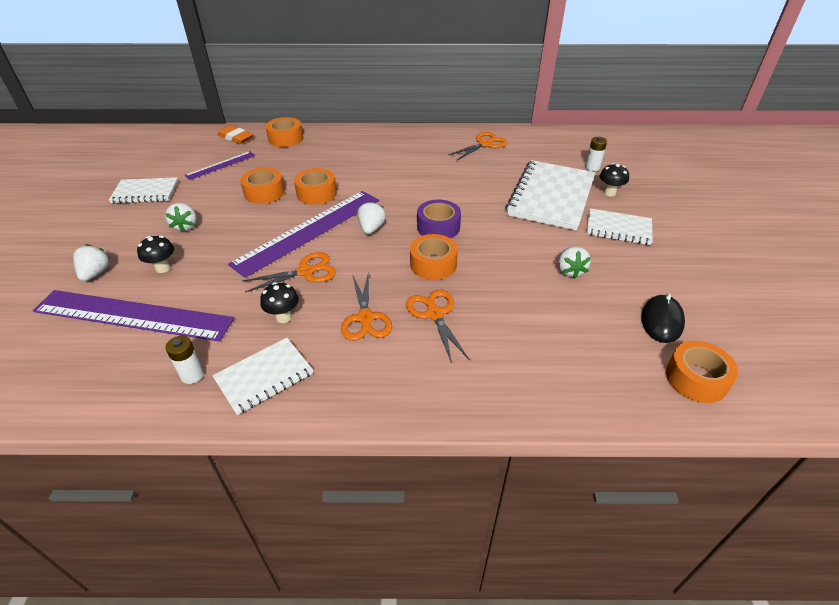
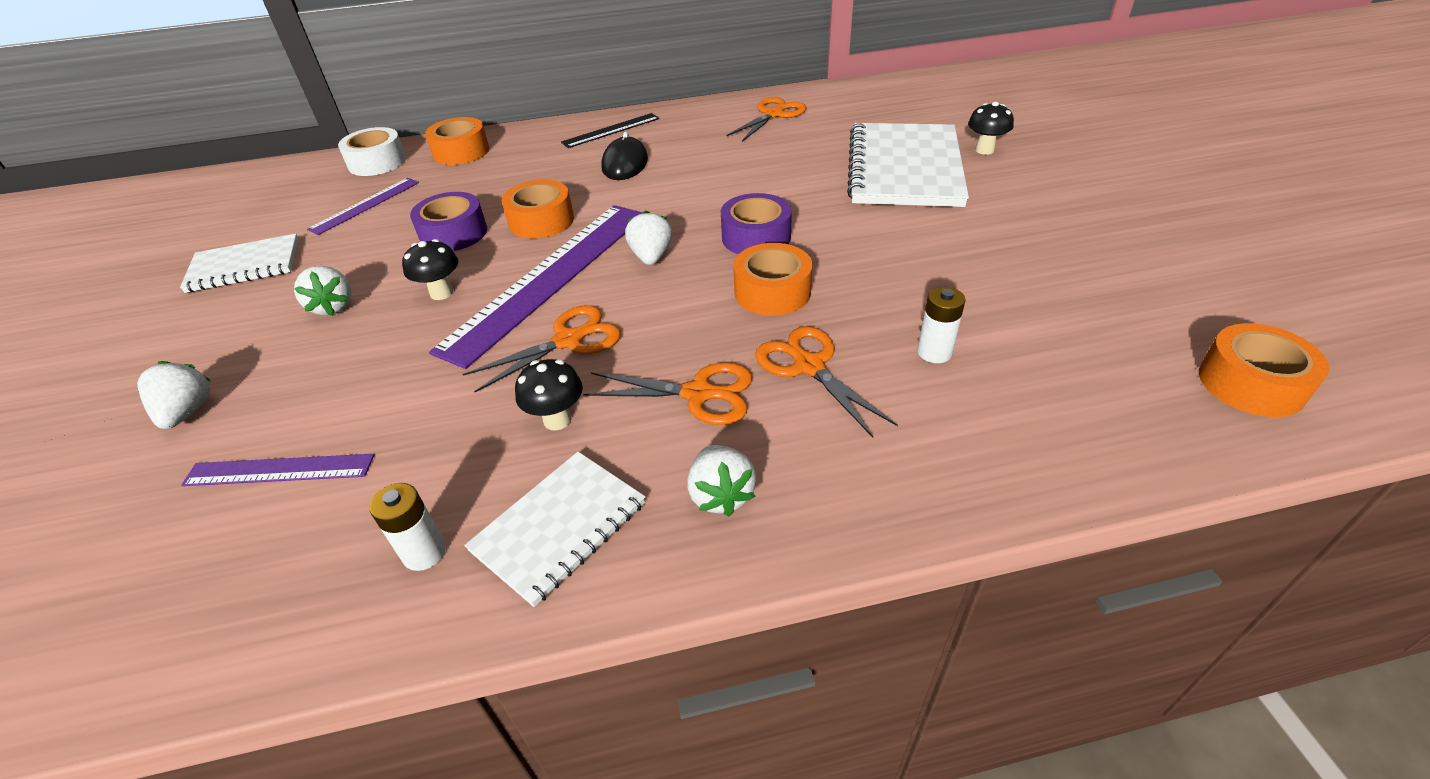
camera: 10 degrees left, 0 degrees up
purple ruler [33,290,234,341] -> purple ruler [181,454,374,486], size x0.49
black mushroom [137,236,174,273] -> black mushroom moved to [402,239,458,300]
orange eraser [217,125,253,144] -> white tape [338,127,406,176]
orange tape [240,167,285,204] -> purple tape [410,192,487,251]
orange scissors [341,274,392,341] -> orange scissors turned 60 degrees counterclockwise [583,363,752,425]
white strawberry [558,246,591,279] -> white strawberry moved to [687,445,756,516]
white battery [585,137,607,171] -> white battery moved to [917,287,966,363]
white notebook [586,208,652,245] -> none
black mouse [641,293,685,343] -> black mouse moved to [601,132,648,180]
none -> black ruler [561,113,660,148]

